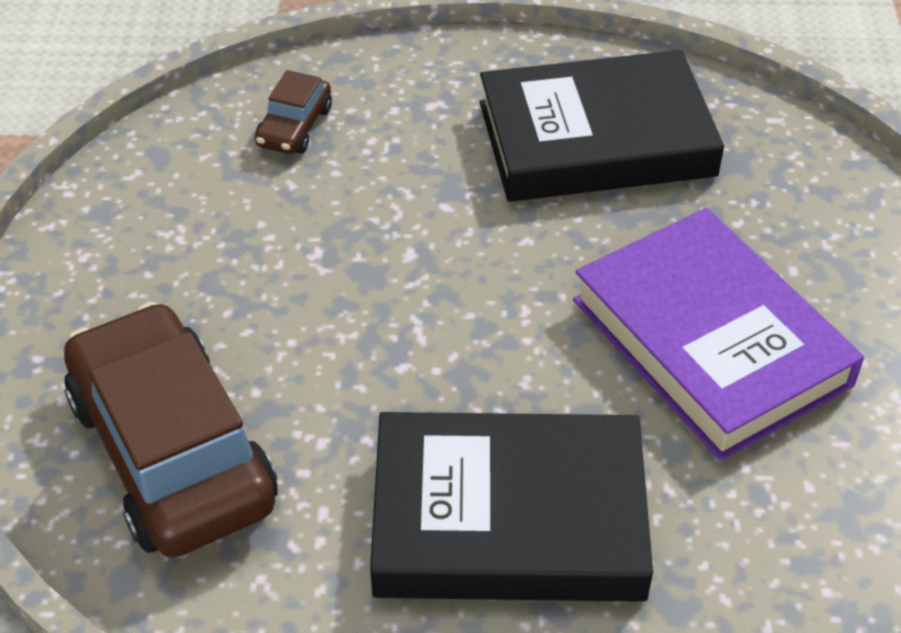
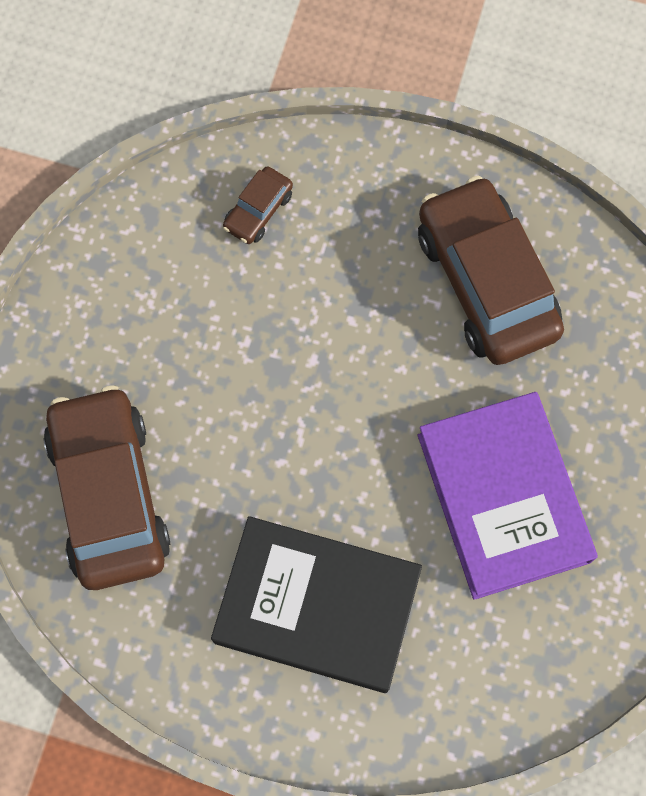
camera: 15 degrees right, 25 degrees up
black book [480,50,724,202] -> brown car [418,176,564,365]

